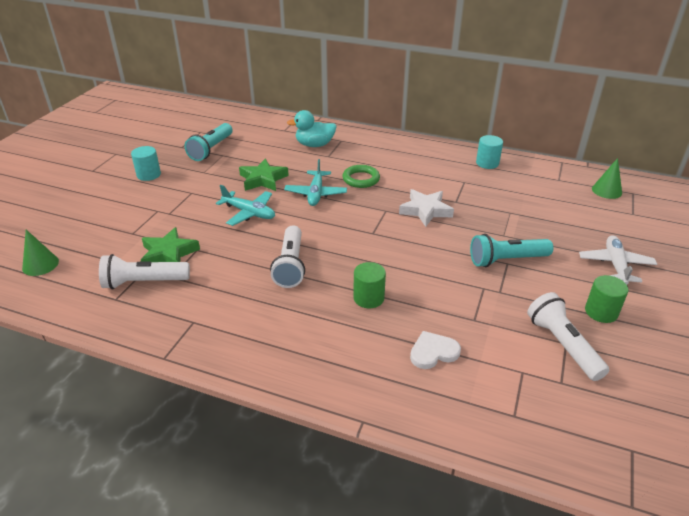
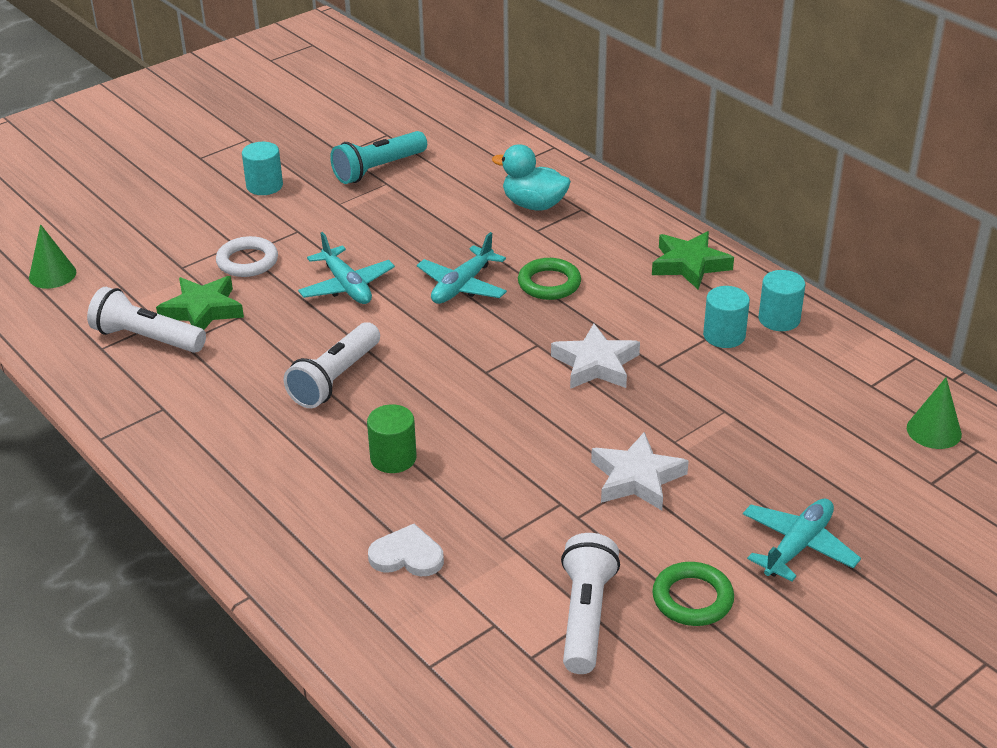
camera: 30 degrees right, 0 degrees up
green star [239,159,289,191] -> green star moved to [652,231,734,289]
turquoise flashlight [470,234,553,267] -> white star [591,432,689,511]
white plane [579,235,657,285] -> turquoise plane [743,499,861,581]
green cylinder [585,275,629,323] -> green ring [652,562,734,626]
none -> white ring [216,236,278,277]
none -> turquoise cylinder [703,286,750,348]

